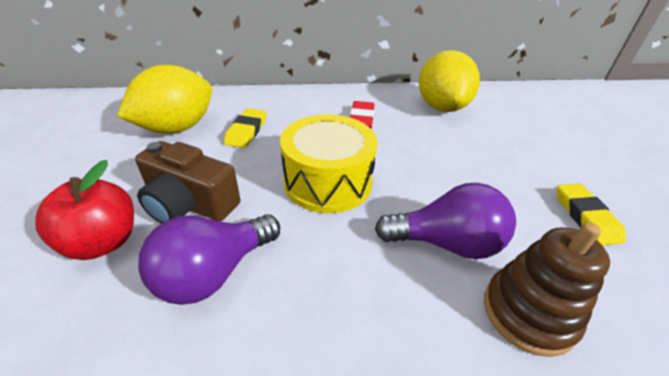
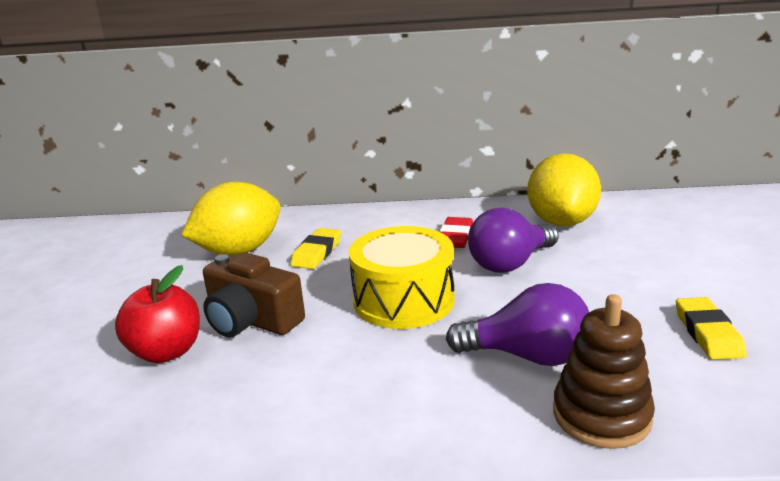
camera: 10 degrees right, 15 degrees down
purple light bulb [138,214,280,305] -> purple light bulb moved to [468,208,559,273]

